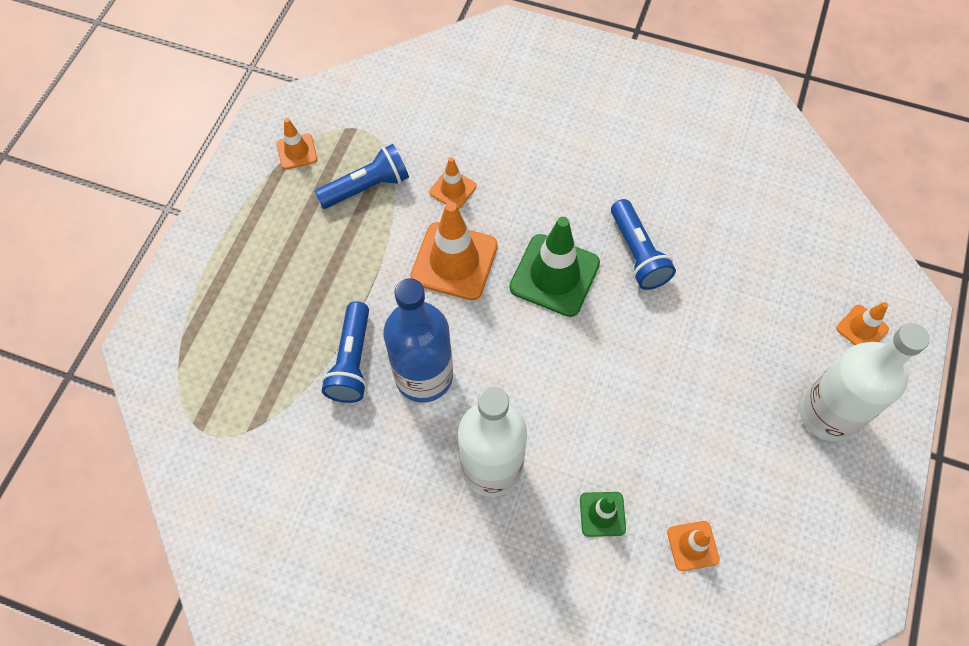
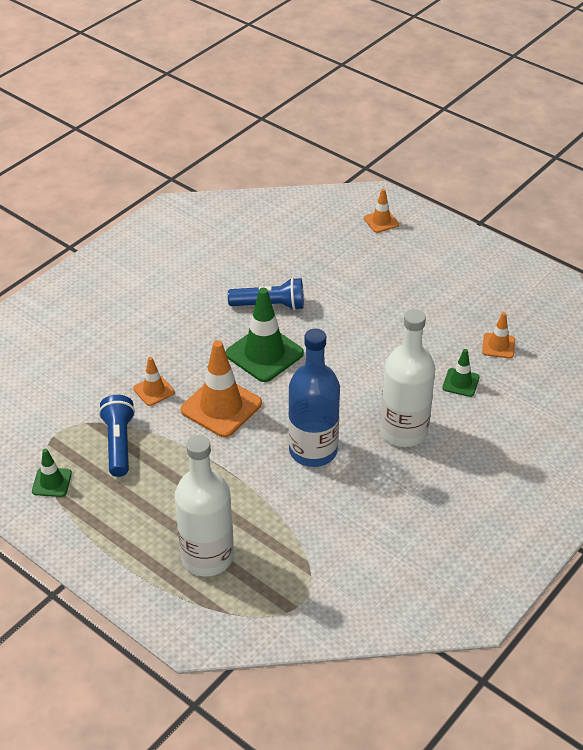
camera: 70 degrees left, 20 degrees down
orange traffic cone [277,118,317,169] -> green traffic cone [32,449,72,497]
blue flashlight [322,301,369,403] -> none
white bottle [800,323,930,442] -> white bottle moved to [175,435,234,576]

